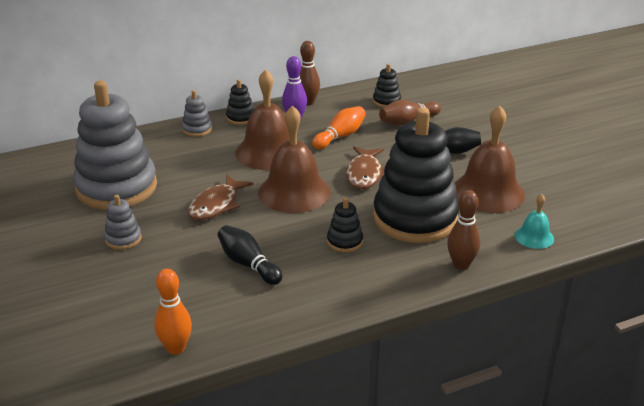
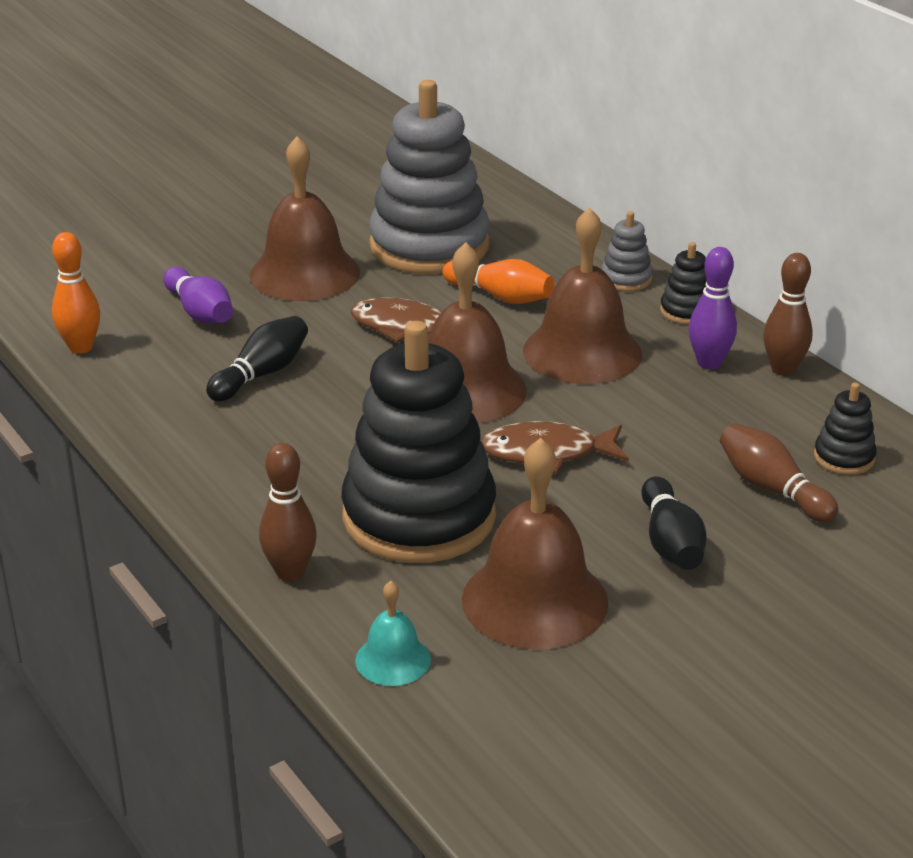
camera: 80 degrees right, 0 degrees up
grey stacking toy [104,195,142,250] -> brown bell [249,136,360,301]
orange bowling pin [312,106,366,149] -> orange bowling pin moved to [442,259,554,304]
black stacking toy [327,197,363,253] -> none
none -> purple bowling pin [163,267,233,324]

